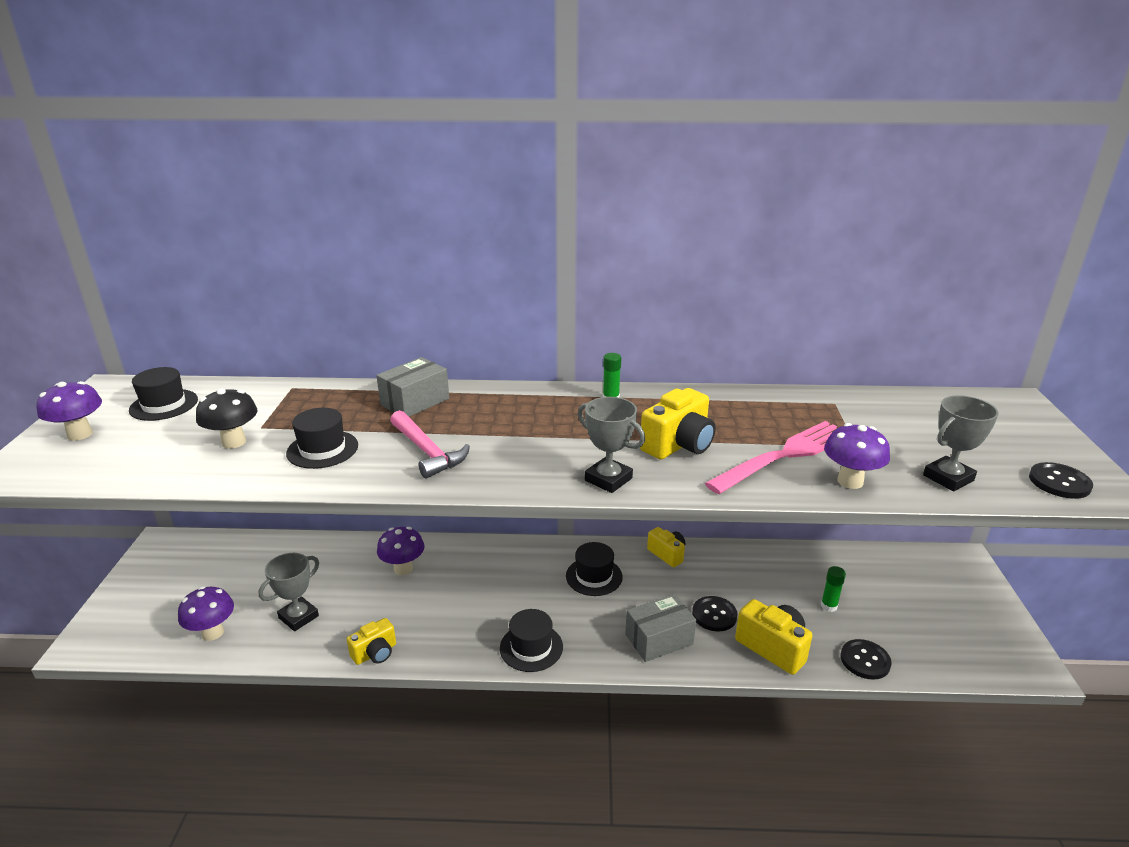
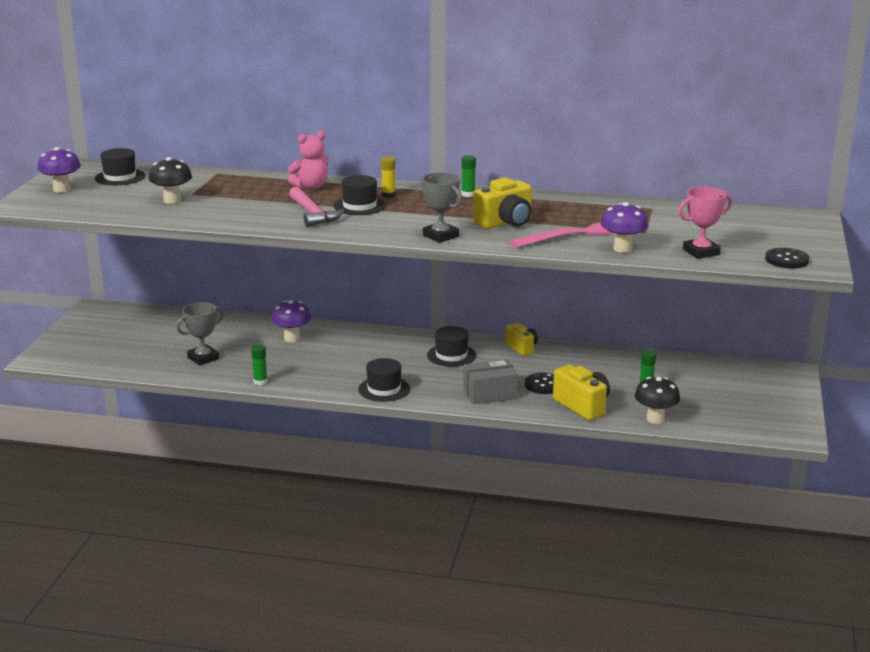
camera: 10 degrees right, 5 degrees down
purple mushroom [178,586,234,641] -> none
black hat [286,408,358,469] -> black hat moved to [334,175,386,215]
yellow camera [347,618,396,665] -> green glue stick [251,344,268,385]
grey box [376,357,449,417] -> pink teddy bear [288,131,328,189]
black button [841,639,892,680] -> black mushroom [635,377,680,424]
grey trophy [923,395,998,491] -> pink trophy [678,187,732,259]
none -> yellow glue stick [381,156,396,198]

